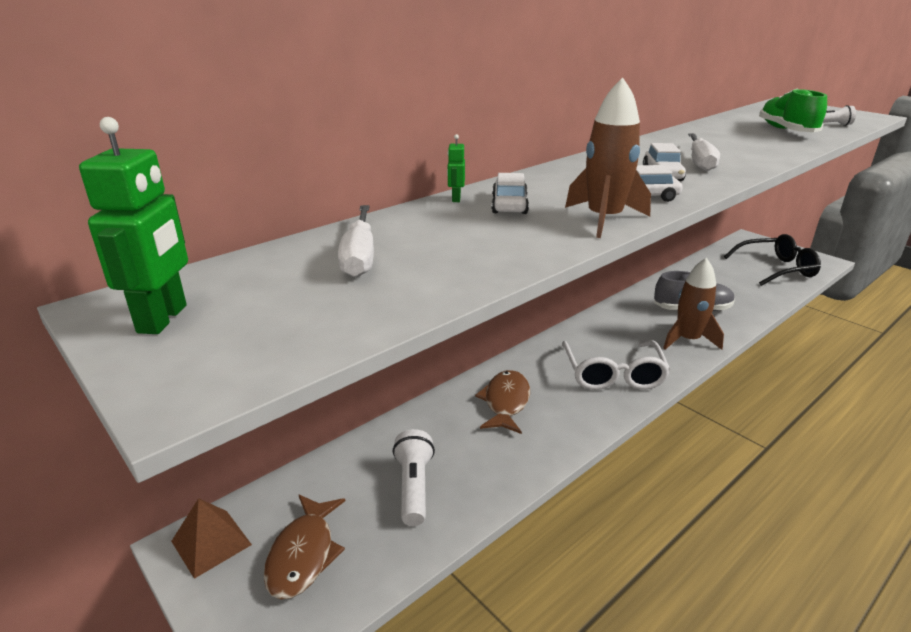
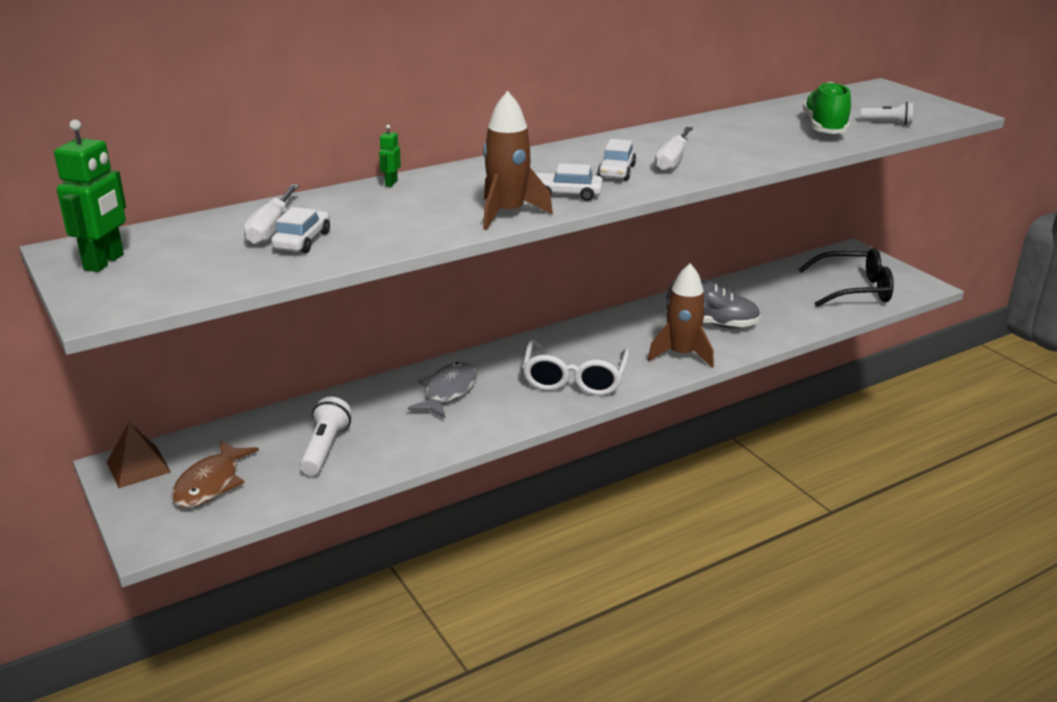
camera: 10 degrees right, 0 degrees up
brown fish [475,370,530,434] -> grey fish [408,362,477,418]
white car [492,173,529,214] -> white car moved to [271,207,330,253]

